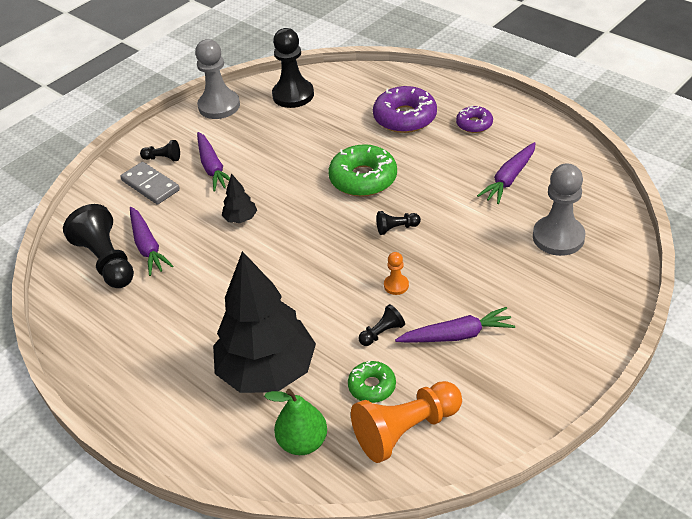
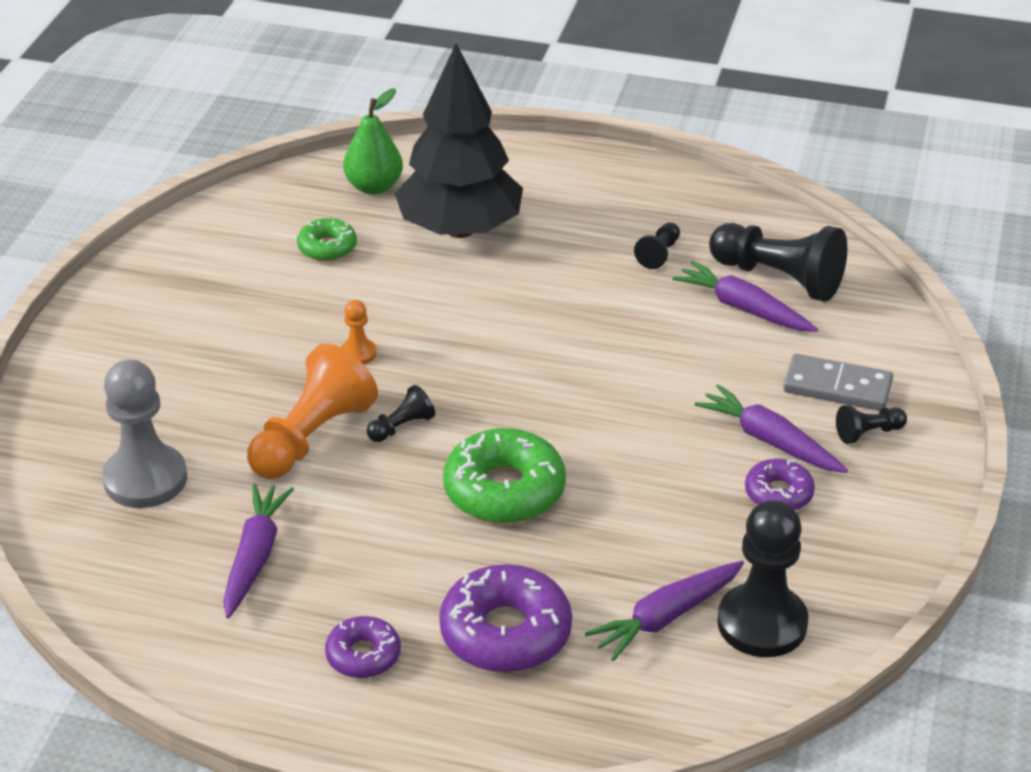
camera: 150 degrees right, 5 degrees down
grey pawn [195,39,240,119] -> none
black tree [222,173,257,223] -> none
orange pawn [351,381,462,463] -> orange pawn moved to [247,343,378,479]
black pawn [358,304,405,346] -> black pawn moved to [634,222,680,269]
purple carrot [395,307,515,343] -> purple carrot moved to [585,561,744,661]
none -> purple donut [745,459,815,510]

